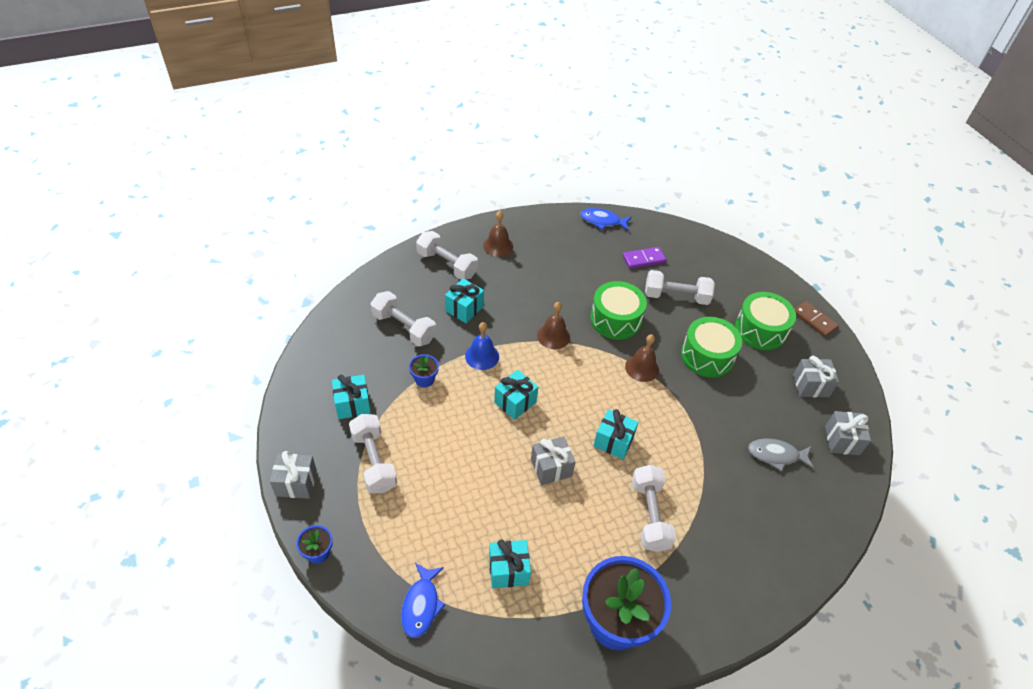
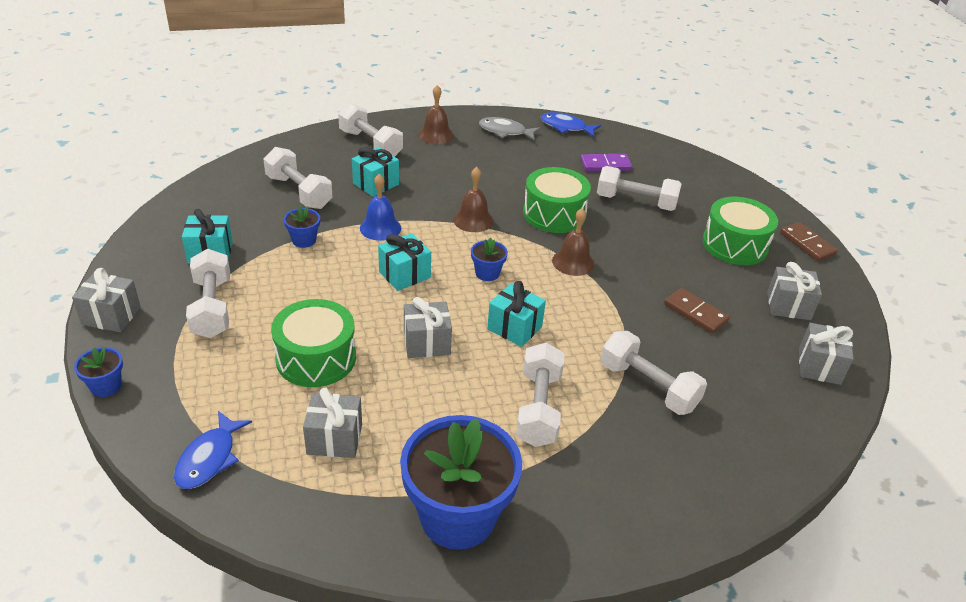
camera: 10 degrees right, 10 degrees down
turquoise gift [489,539,531,588] -> grey gift [303,388,362,458]
green drum [681,317,742,378] -> green drum moved to [271,299,356,387]
grey fish [748,438,814,471] -> grey fish moved to [479,117,541,141]
none -> blue flower pot [471,238,508,281]
none -> white dumbbell [600,331,707,415]
none -> brown domino [664,288,730,334]

